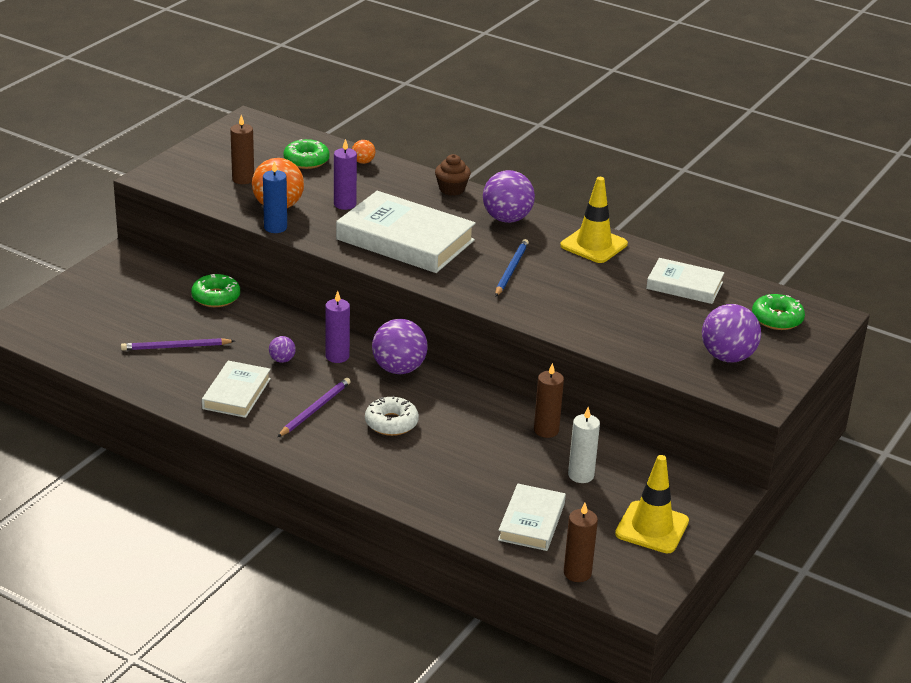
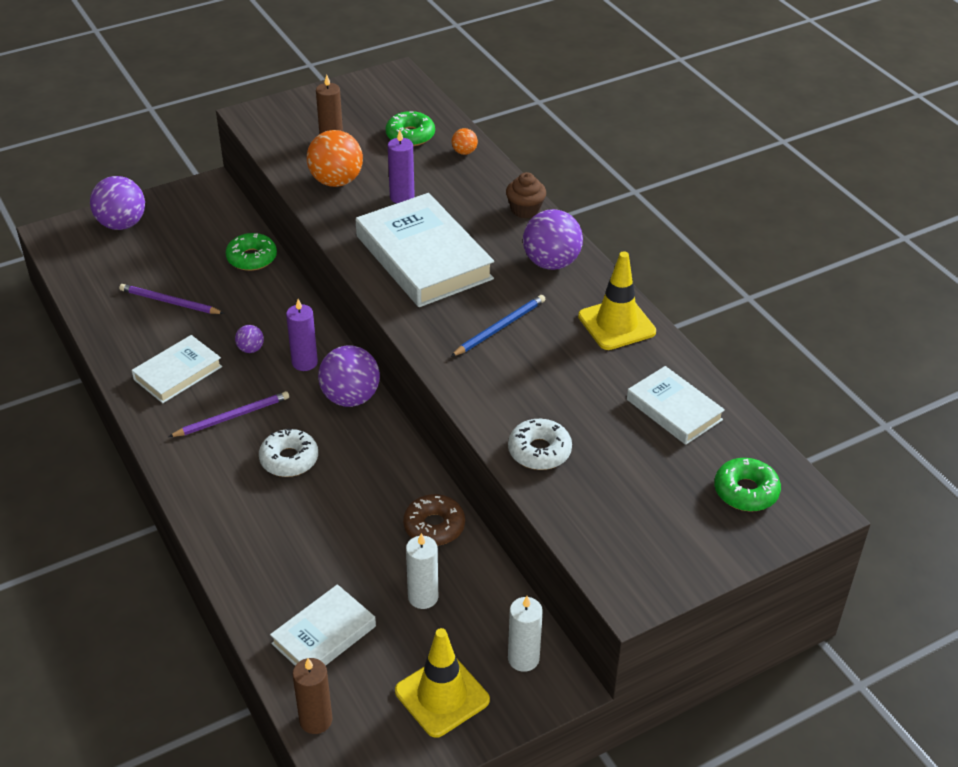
camera: 30 degrees right, 10 degrees up
blue candle [263,161,287,233] -> none
brown candle [534,363,564,438] -> brown donut [403,494,465,546]
purple ball [702,304,761,362] -> purple ball moved to [90,176,145,230]
none -> white donut [508,419,572,470]
none -> white candle [508,596,543,672]

